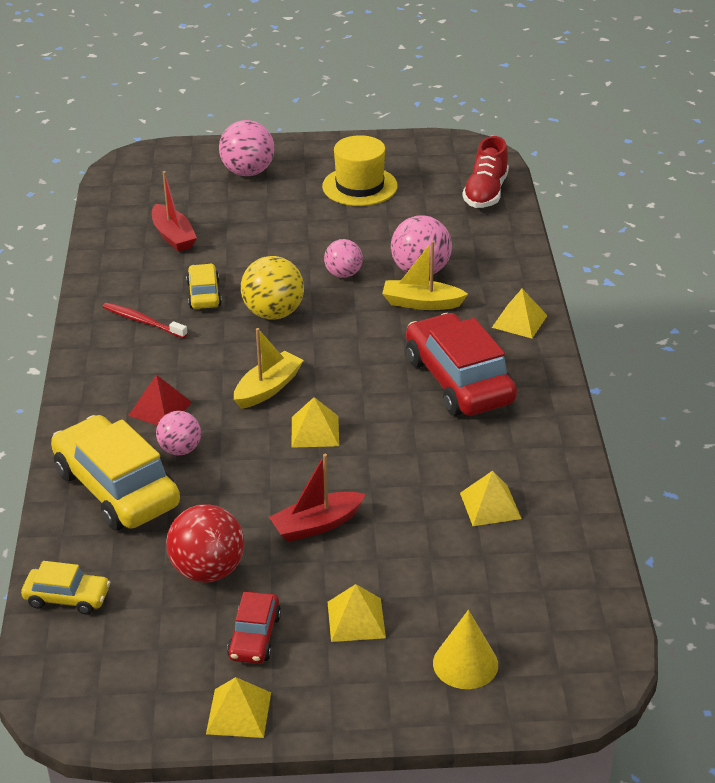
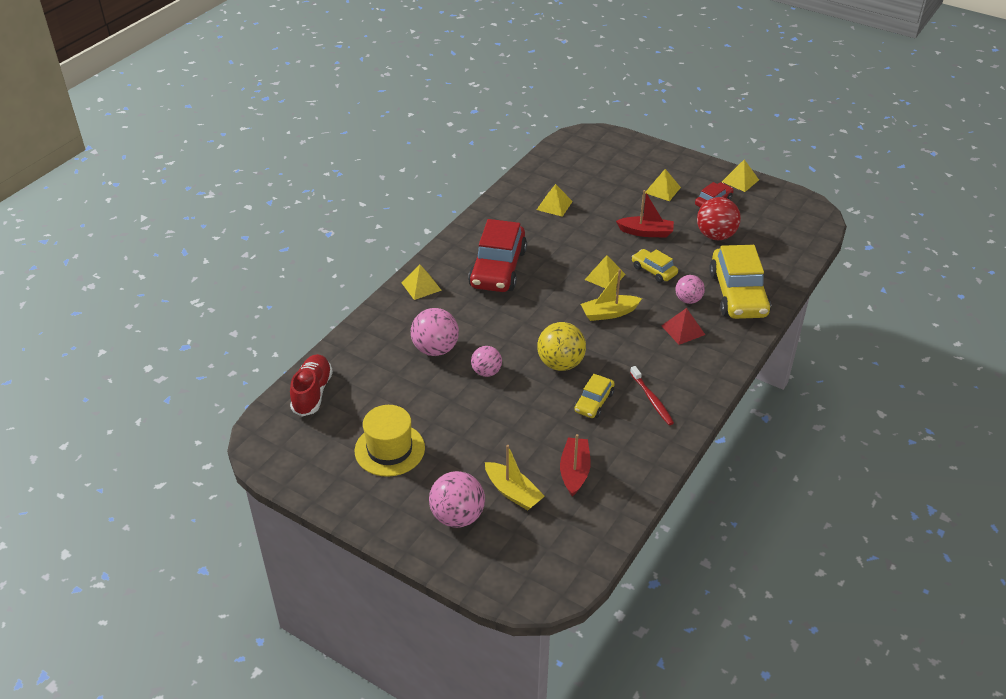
camera: 145 degrees left, 5 degrees up
yellow car [21,561,110,615] -> yellow car moved to [632,249,678,283]
yellow boat [382,241,468,310] -> yellow boat moved to [485,445,545,510]
yellow cone [433,610,498,689] -> none
red shoe [463,136,509,208] -> red shoe turned 45 degrees counterclockwise [290,354,333,417]

